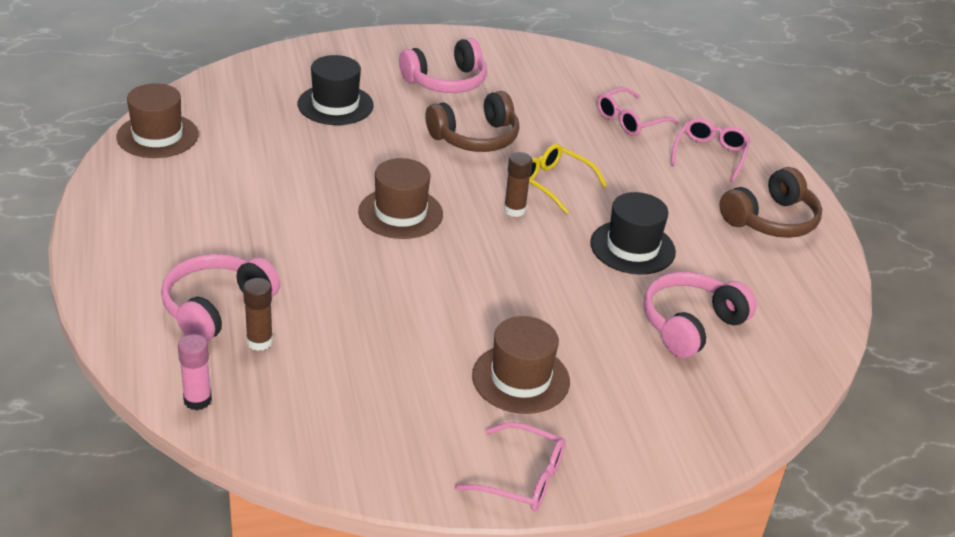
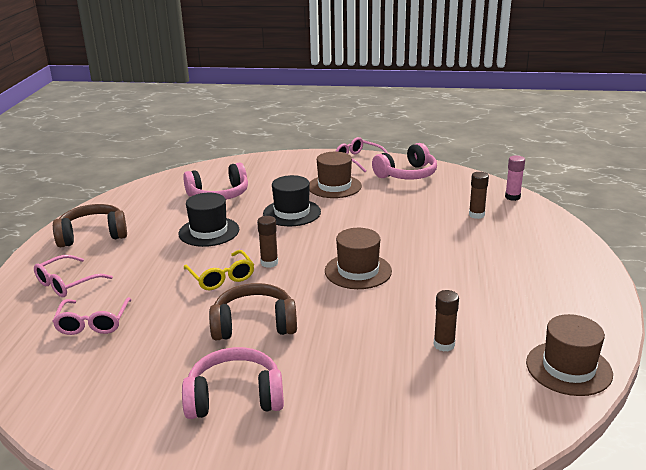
camera: 155 degrees left, 10 degrees down
pink headphones [161,254,280,342] -> pink headphones moved to [372,143,437,179]
black hat [298,55,374,125] -> black hat moved to [263,175,321,226]
pink glasses [597,87,679,136] -> pink glasses turned 105 degrees clockwise [52,297,132,335]
none -> brown glue stick [434,290,459,352]

